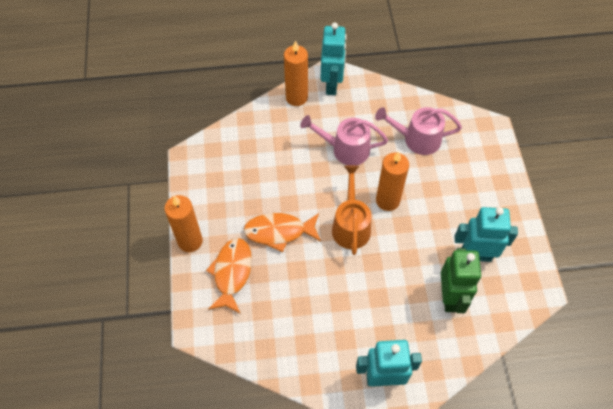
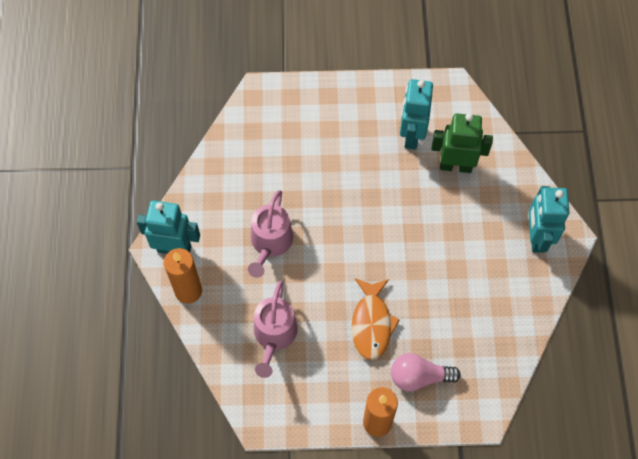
camera: 85 degrees left, 5 degrees up
orange fish [206,238,252,314] -> pink light bulb [391,353,461,392]
orange watering can [332,165,372,255] -> none
pink watering can [375,107,462,155] -> pink watering can moved to [254,281,298,378]
orange candle [376,151,409,211] -> none

